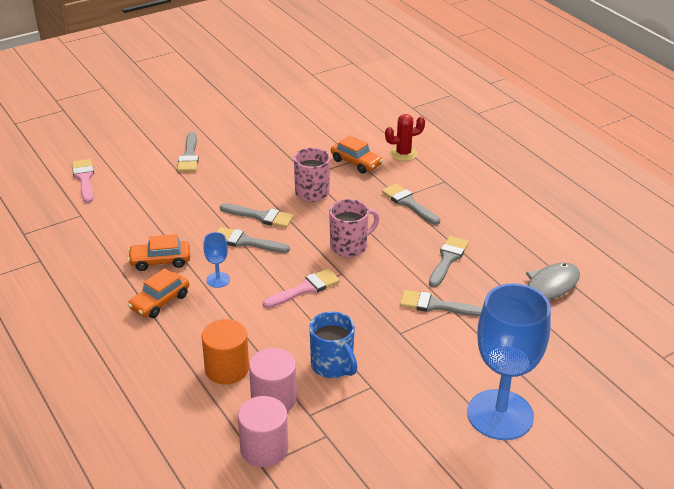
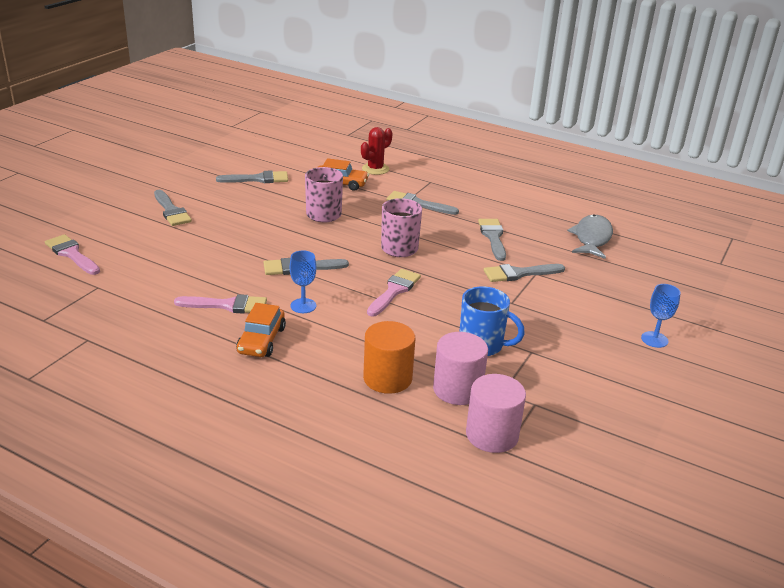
camera: 30 degrees left, 5 degrees down
orange car [128,234,190,271] -> pink brush [174,294,267,314]
grey brush [220,203,294,228] -> grey brush moved to [216,171,288,183]
blue goblet [467,283,551,440] -> blue goblet [641,284,681,348], size x0.41

